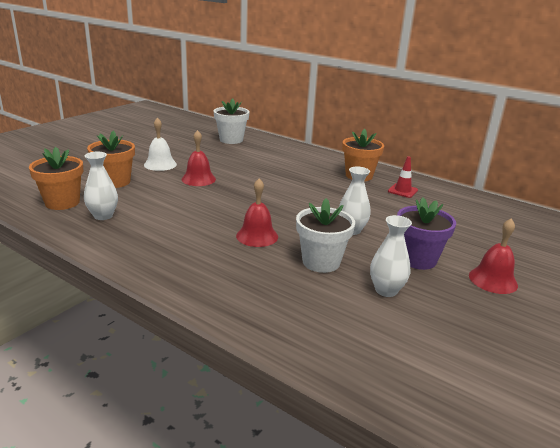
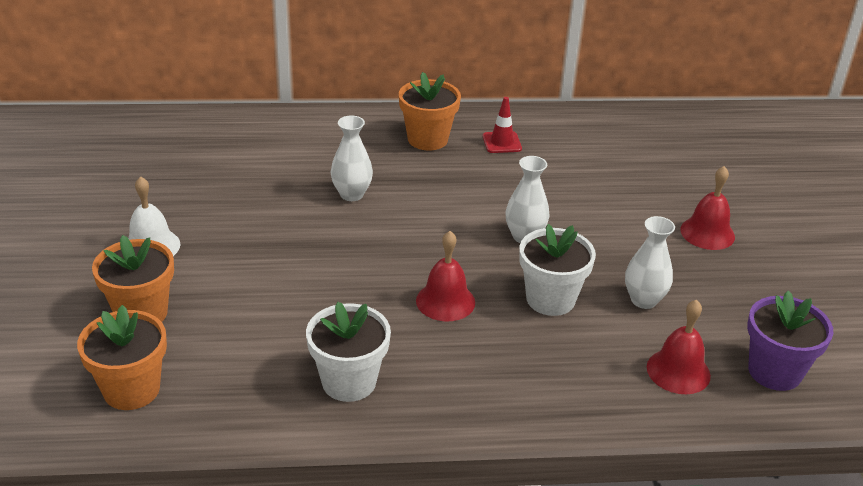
camera: 40 degrees left, 10 degrees up
white vase [84,152,118,220] -> white vase moved to [331,116,373,201]
red bell [182,130,216,186] -> red bell moved to [647,300,711,394]
white flower pot [214,98,249,144] -> white flower pot moved to [306,302,391,402]
purple flower pot [397,197,456,270] -> purple flower pot moved to [747,291,833,391]

